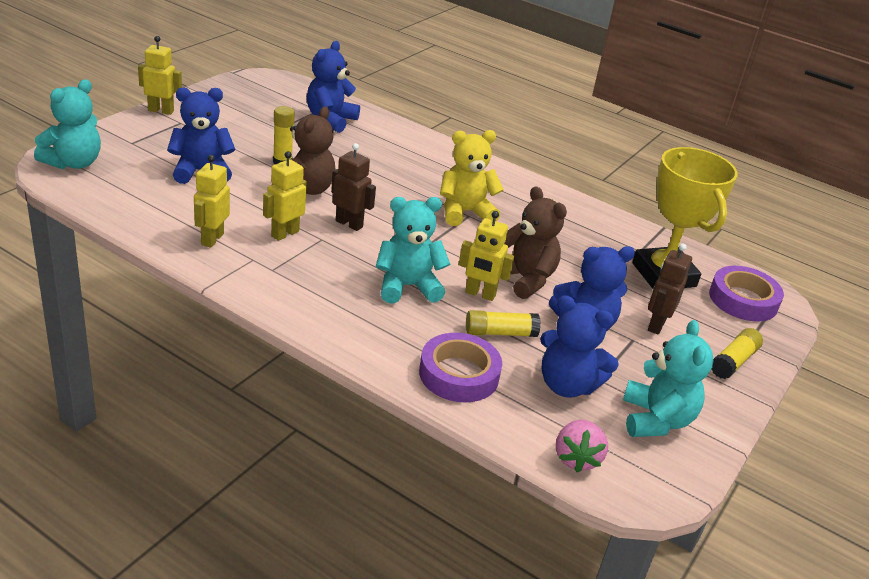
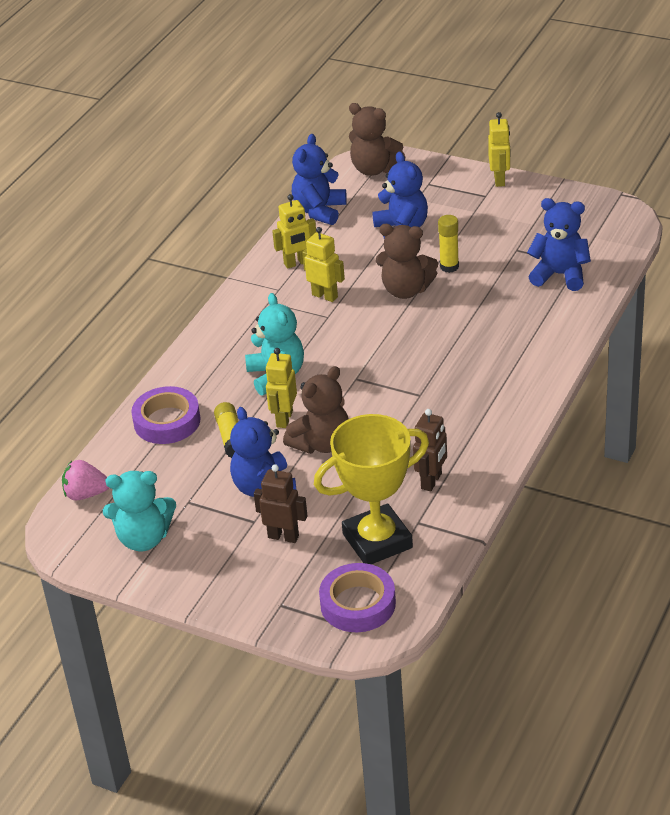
camera: 90 degrees right, 5 degrees up
turquoise teddy bear [34,80,101,169] -> brown teddy bear [349,103,406,176]
yellow robot [194,155,230,248] -> yellow robot turned 150 degrees clockwise [272,194,316,269]
brown robot [331,143,376,231] -> brown robot moved to [413,409,447,492]
yellow teddy bear [440,130,504,226] -> none
blue teddy bear [540,295,619,398] -> blue teddy bear moved to [292,134,347,225]
yellow glue stick [711,328,763,379] -> none

